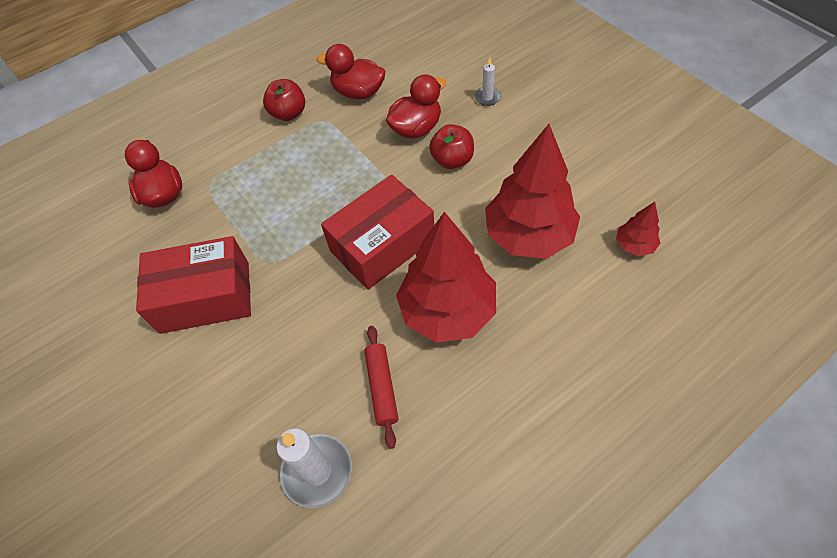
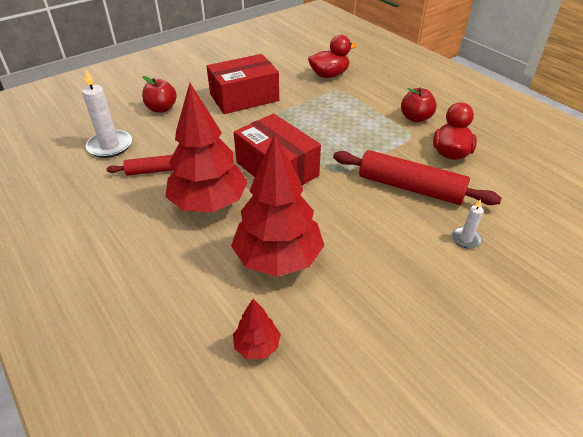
camera: 85 degrees right, 15 degrees down
red box [136,236,251,334] -> red box turned 75 degrees clockwise [207,54,279,114]
red duck [386,74,446,139] -> red rolling pin [333,150,502,205]
red apple [429,124,474,169] -> red apple moved to [142,76,177,113]

